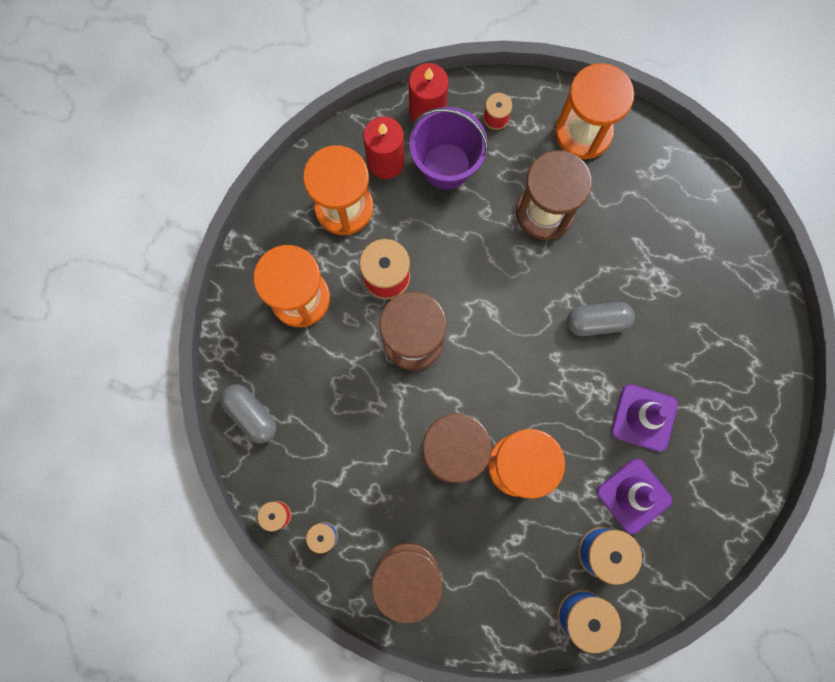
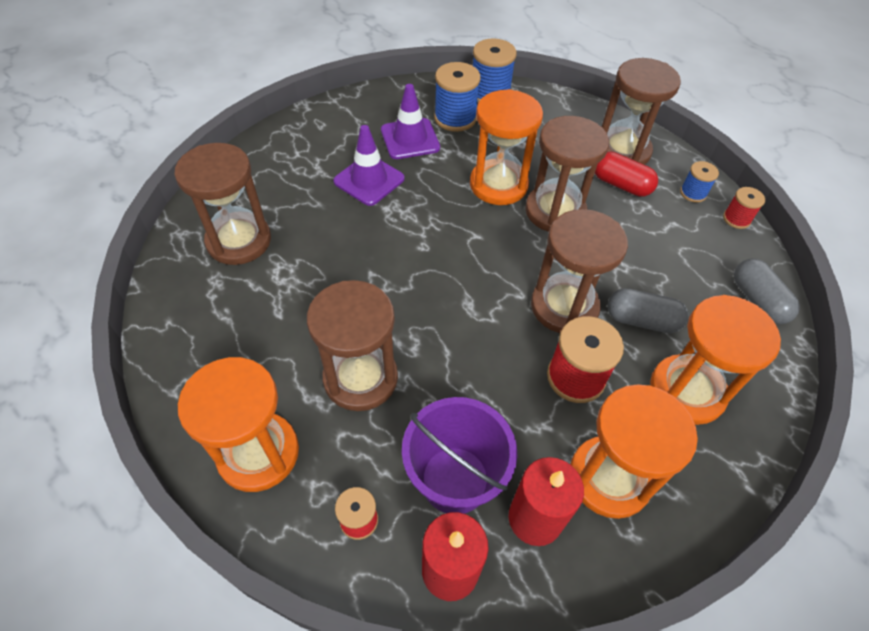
camera: 160 degrees left, 25 degrees down
grey capsule [567,302,635,336] -> grey capsule moved to [607,288,689,333]
none -> brown hourglass [174,143,271,265]
none -> red capsule [595,152,658,197]

